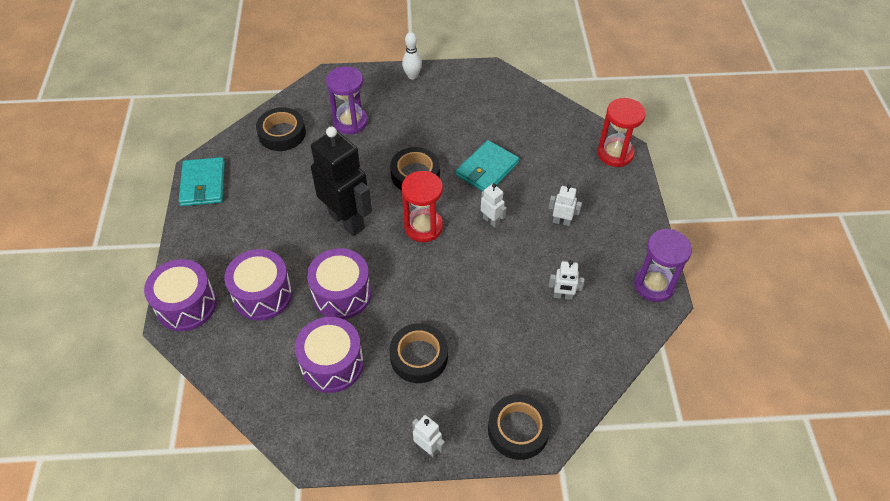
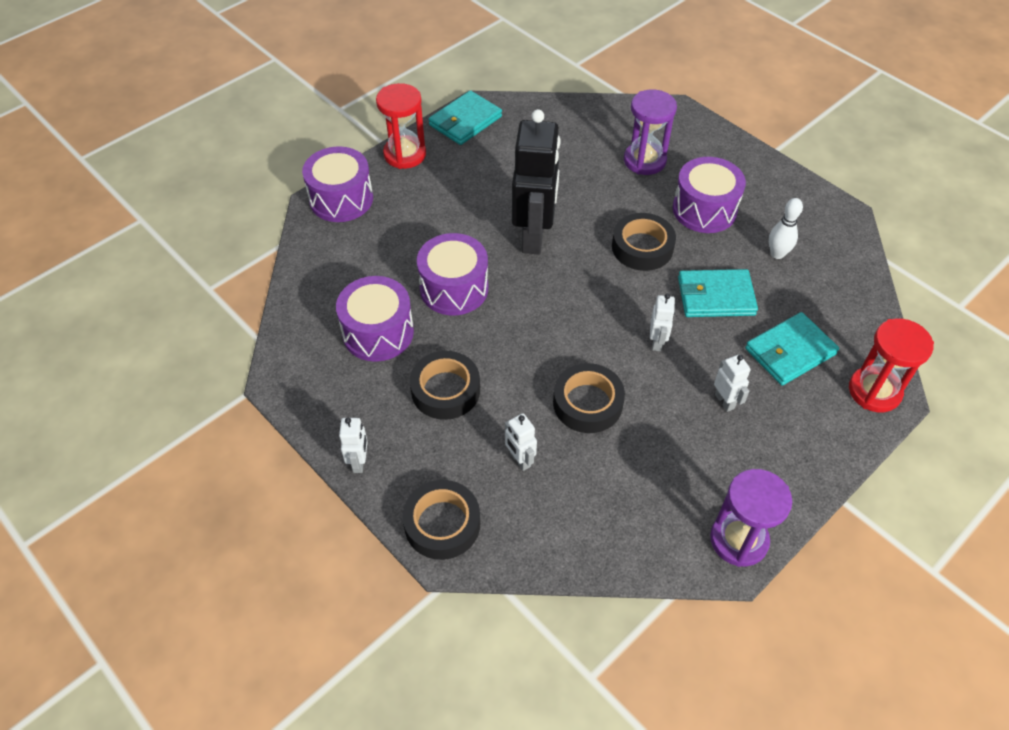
camera: 50 degrees right, 0 degrees up
purple drum [224,249,292,321] -> purple drum moved to [673,157,746,233]
black tape [256,107,306,151] -> black tape moved to [553,363,625,433]
white bowling pin [402,32,422,80] -> white bowling pin moved to [769,198,803,259]
red hourglass [402,171,443,242] -> red hourglass moved to [376,83,426,169]
white robot [549,260,584,300] -> white robot moved to [505,413,537,471]
none -> turquoise wallet [745,312,839,386]

